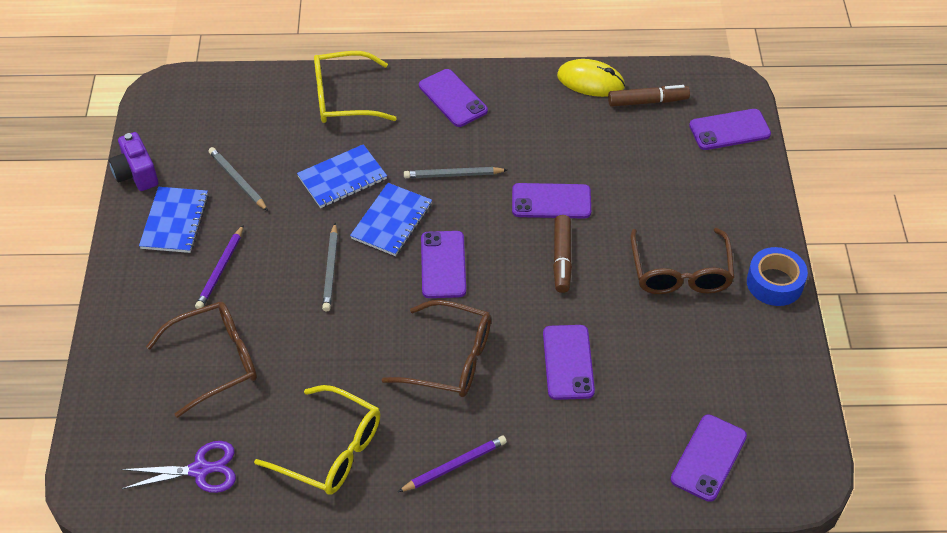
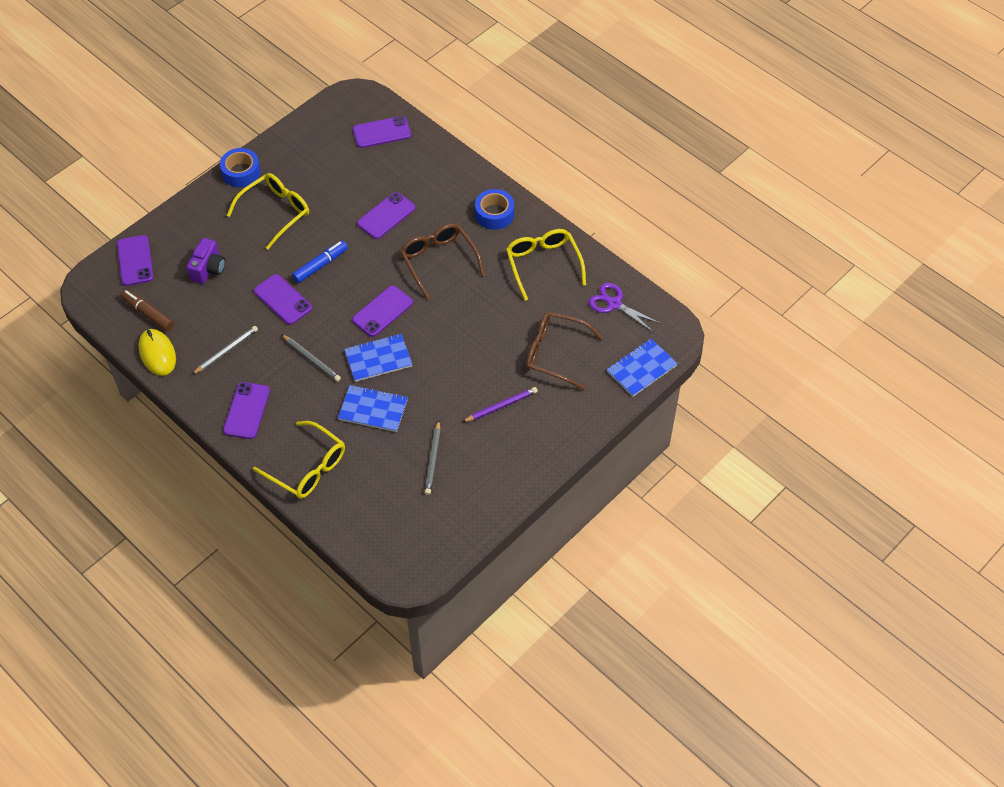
camera: 135 degrees left, 5 degrees up
purple camera [109,132,158,191] -> purple camera moved to [187,238,225,284]
blue notebook [139,187,209,253] -> blue notebook moved to [607,338,678,397]
grey pencil [322,223,338,312] -> grey pencil moved to [192,326,258,375]
purple pencil [398,436,507,492] -> blue tape [475,189,514,230]
brown marker [553,215,572,293] -> blue marker [292,241,348,283]
brown glasses [630,228,735,294] -> yellow glasses [227,173,309,249]
purple phone [689,109,771,150] -> purple phone turned 45 degrees clockwise [117,235,154,286]

